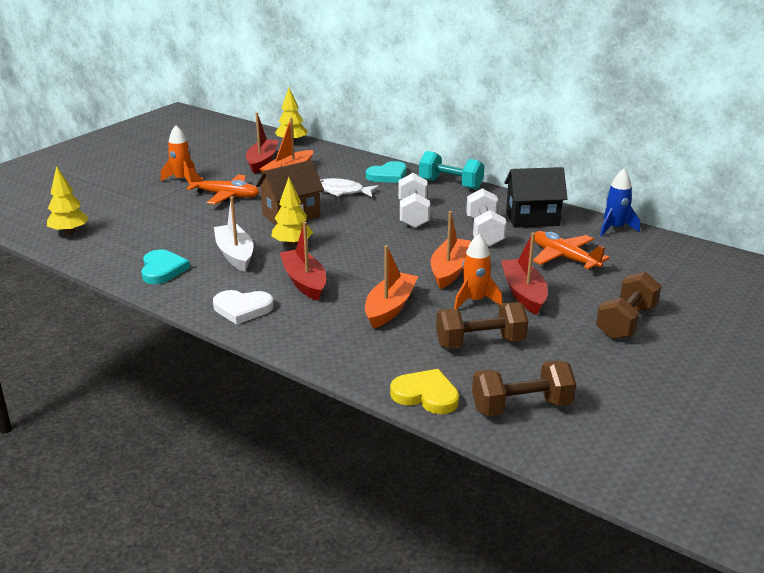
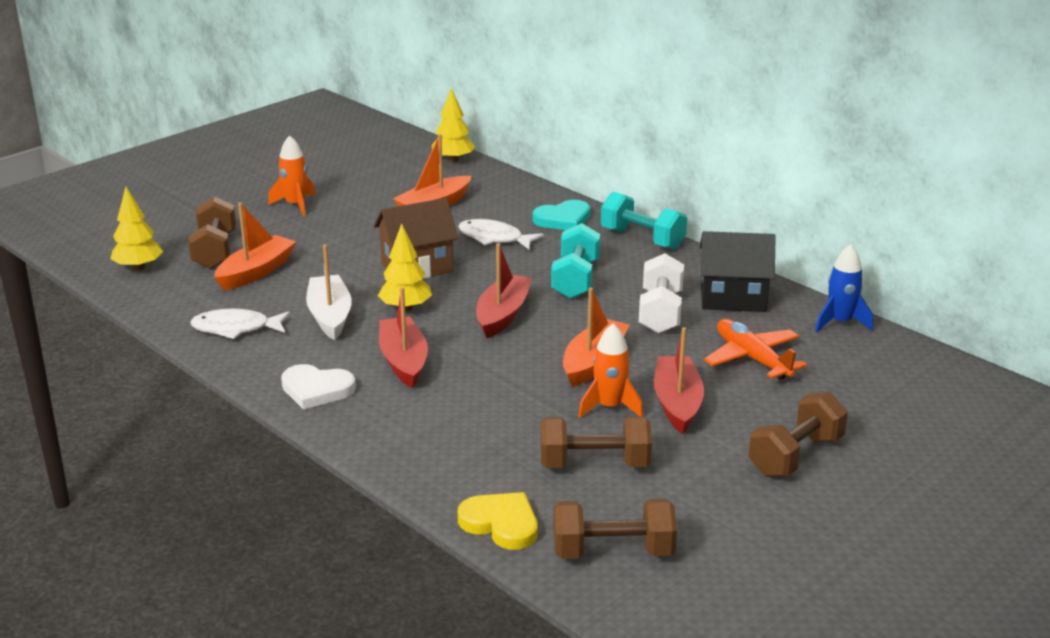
camera: 10 degrees right, 0 degrees up
turquoise heart [141,250,190,284] -> white fish [190,309,290,339]
orange plane [186,168,259,205] -> none
red boat [246,112,278,174] -> red boat moved to [476,243,532,338]
orange boat [365,245,418,329] -> orange boat moved to [214,202,296,290]
white dumbbell [398,173,430,228] -> turquoise dumbbell [551,223,600,299]
none -> brown dumbbell [188,196,236,269]

